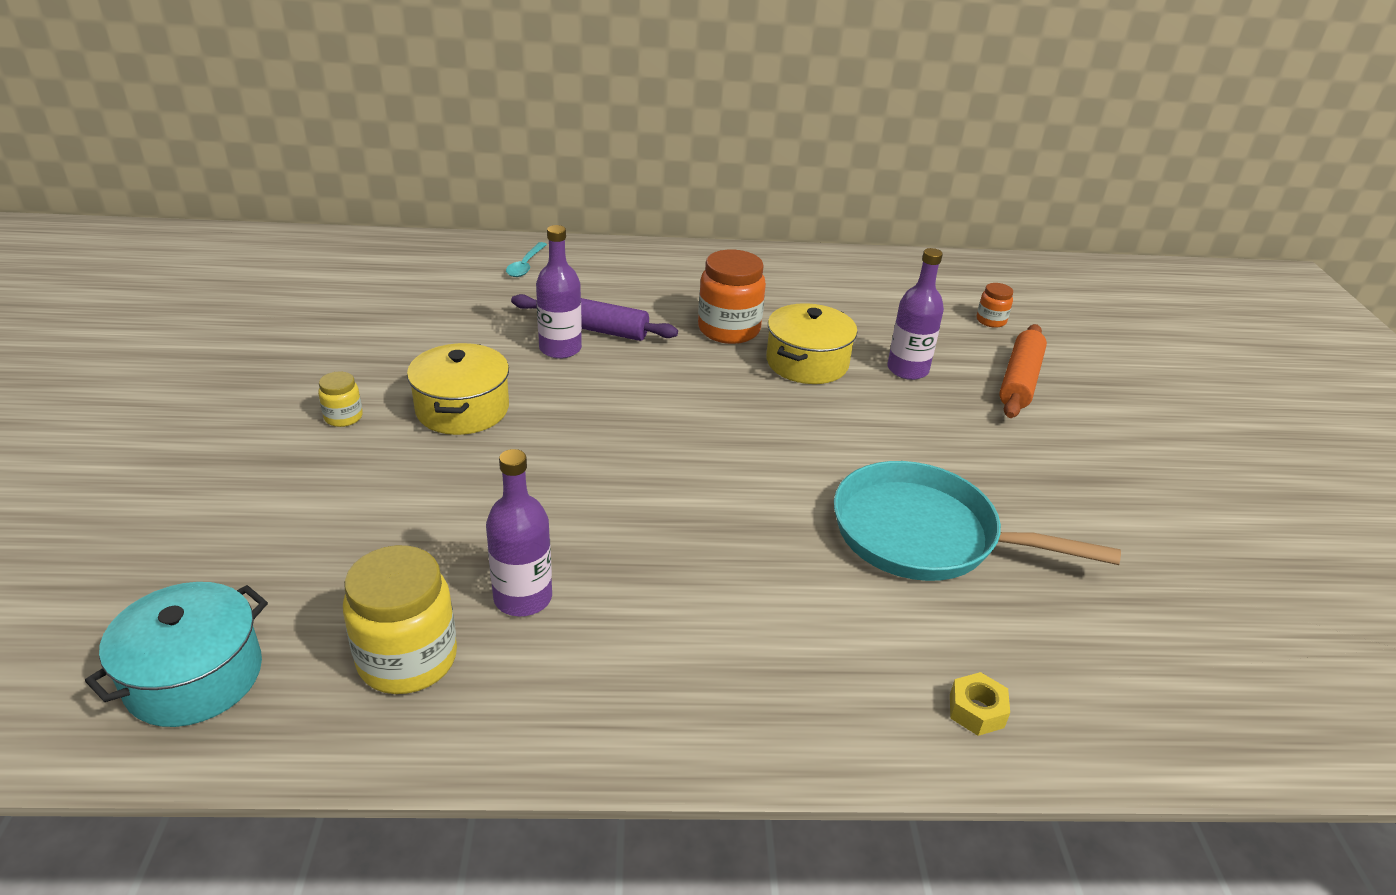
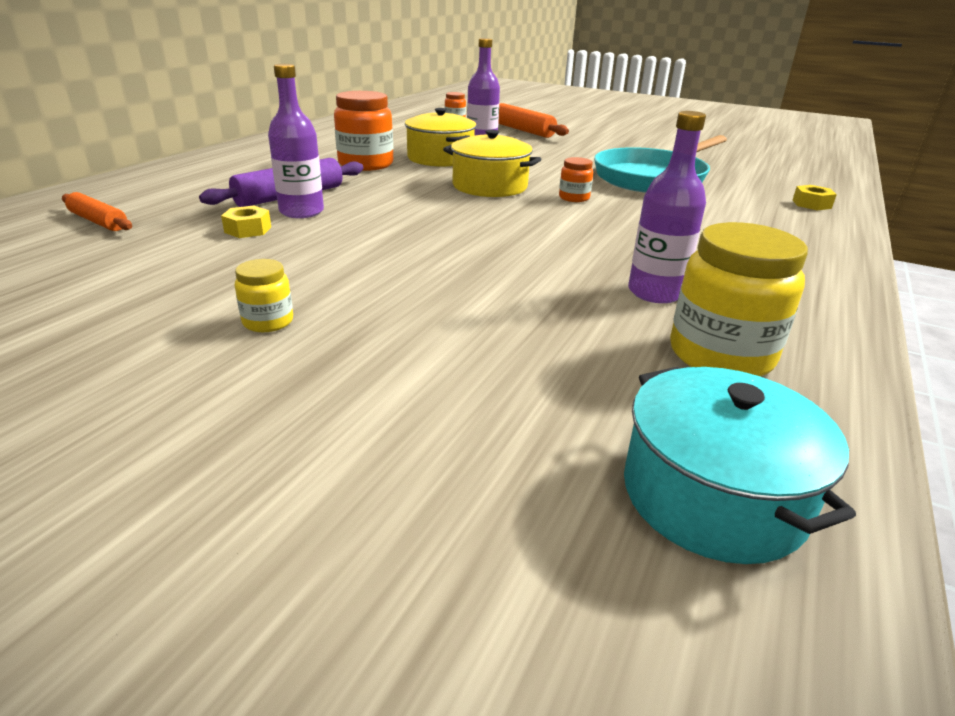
camera: 60 degrees left, 5 degrees down
yellow pot [407,343,509,435] -> yellow pot moved to [443,130,541,197]
turquoise spoon [506,242,547,277] -> none
none -> orange rolling pin [62,192,132,231]
none -> yellow nut [221,206,271,238]
none -> orange jar [559,157,593,202]

